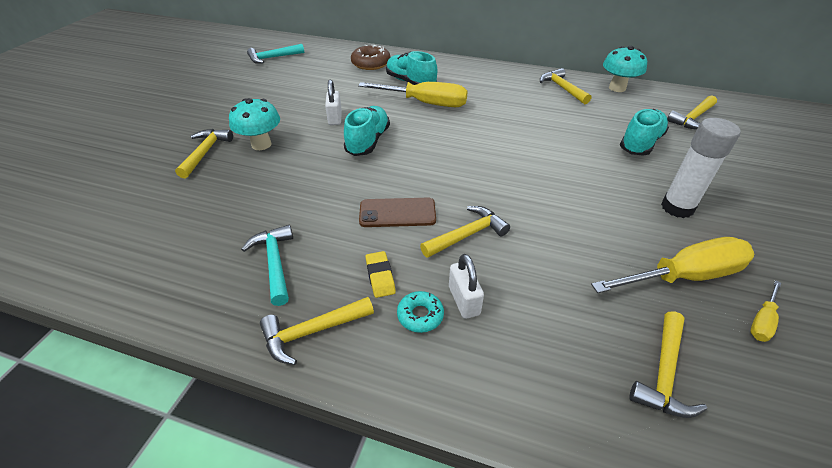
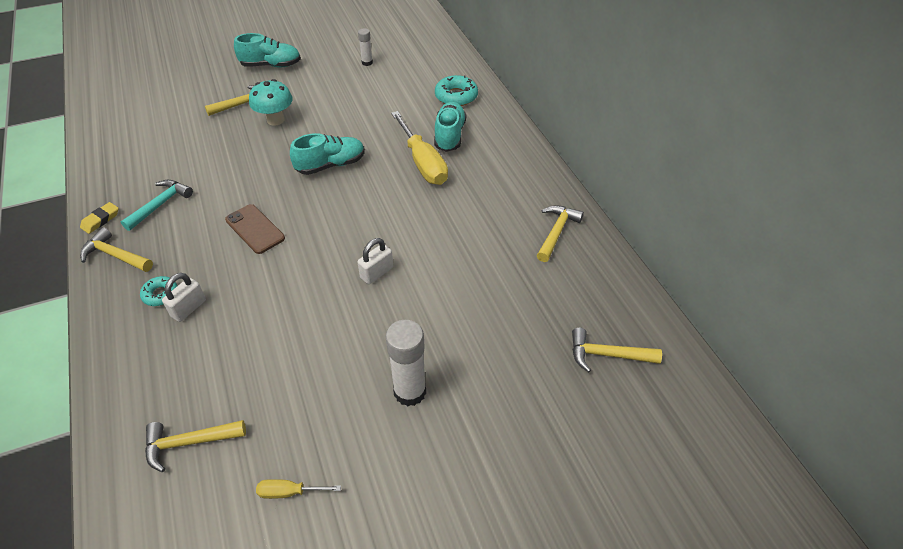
camera: 50 degrees right, 5 degrees up
turquoise hammer [247,44,304,64] -> none
white padlock [325,80,342,125] -> white padlock moved to [358,238,393,284]
brown donut [351,45,390,70] -> turquoise donut [435,75,478,106]
yellow eraser [365,251,396,298] -> yellow eraser moved to [80,202,119,234]
yellow hammer [420,206,510,258] -> none
yellow screwdriver [591,237,754,293] -> none
turquoise mushroom [603,46,647,92] -> none
turquoise shoe [620,109,669,156] -> turquoise shoe moved to [234,33,301,67]
none -> white glue stick [358,28,373,66]

